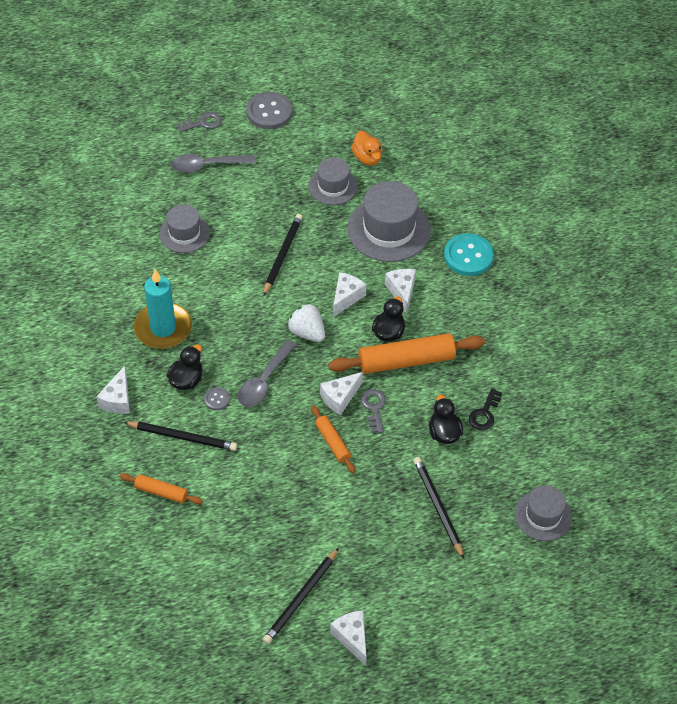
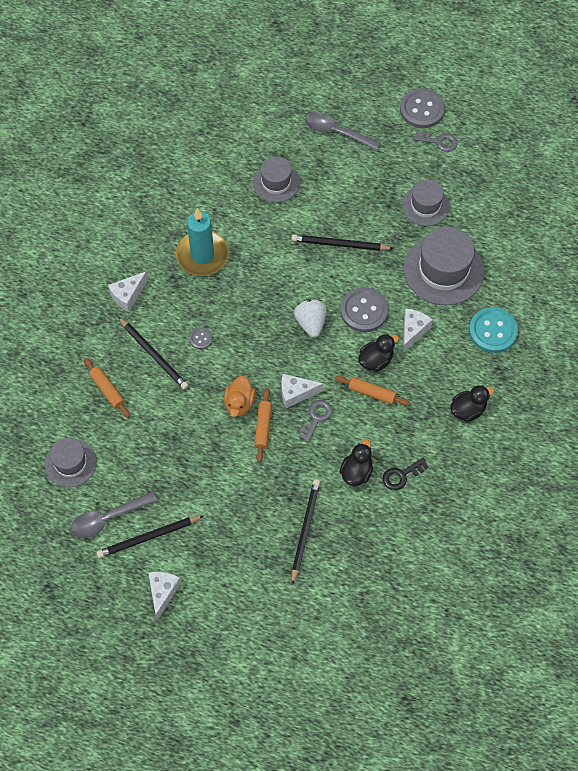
camera: 35 degrees right, 10 degrees up
black duck [167,345,203,390] -> black duck moved to [450,385,494,422]
grey key [177,112,222,132] -> grey key moved to [414,131,458,152]
grey spoon [238,340,297,407] -> grey spoon moved to [70,492,158,539]
black pencil [263,214,303,296] -> black pencil turned 135 degrees counterclockwise [291,234,394,251]
orange rolling pin [328,333,485,374] -> orange rolling pin [335,376,410,406], size x0.53
white cheese [333,272,366,317] -> grey button [340,287,388,332]
orange duck [351,131,382,166] -> orange duck moved to [224,376,255,417]
grey hat [515,485,572,541] -> grey hat moved to [45,438,97,487]

